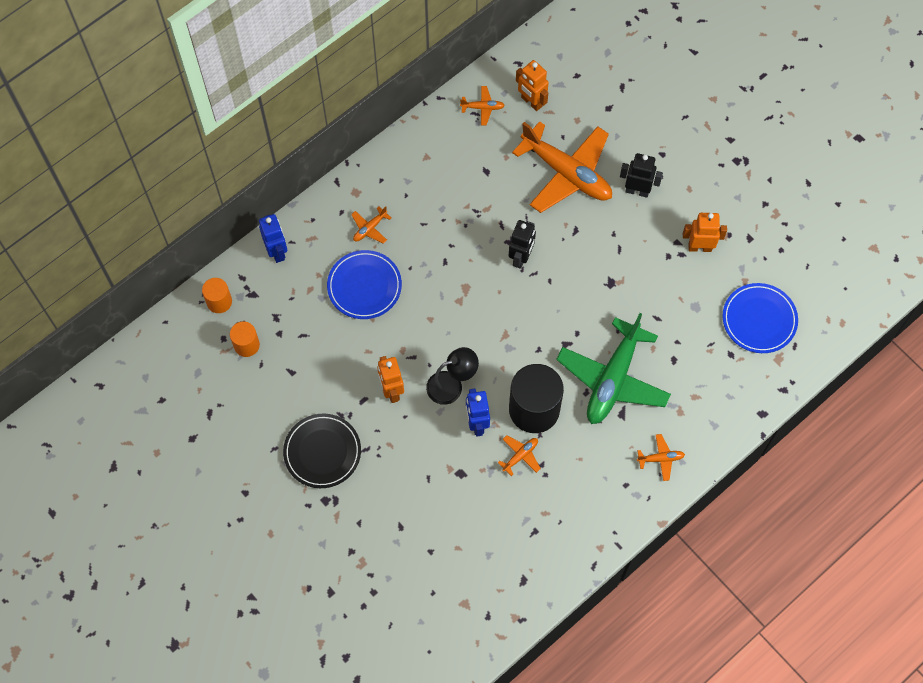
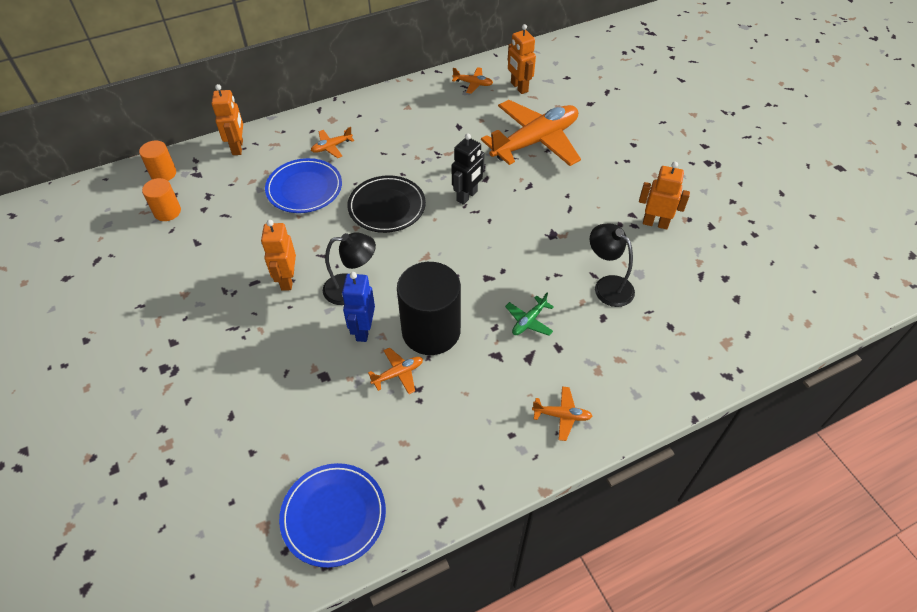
camera: 15 degrees right, 15 degrees down
blue robot [259,214,287,263] -> orange robot [211,84,243,155]
black plate [283,414,361,488] -> black plate moved to [347,175,426,233]
orange plane [512,121,612,213] -> orange plane turned 90 degrees counterclockwise [481,100,581,166]
green plane [556,313,671,424] -> green plane [505,293,554,336], size x0.40
black robot [620,153,663,198] -> none
blue plate [723,283,798,353] -> blue plate moved to [279,463,386,568]
none -> black lamp [590,224,635,307]

